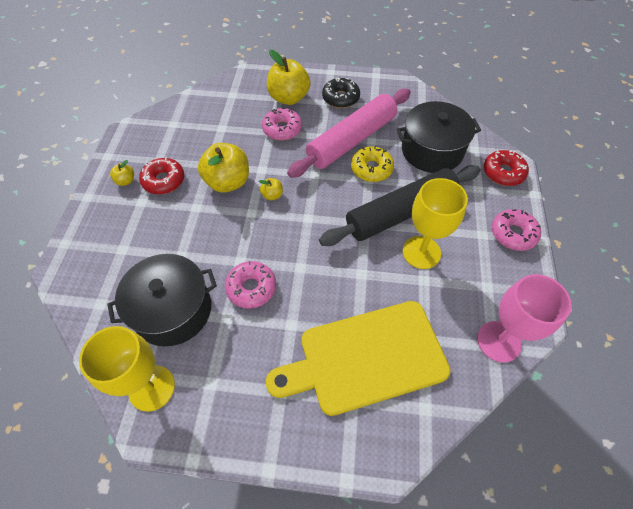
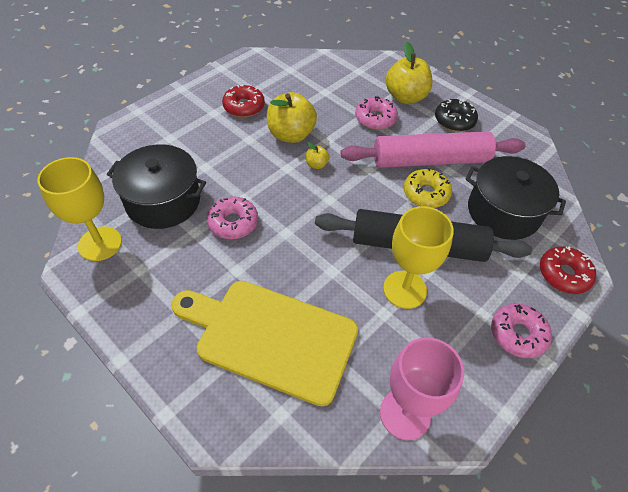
camera: 35 degrees right, 5 degrees down
yellow apple [110,160,134,186] -> none

